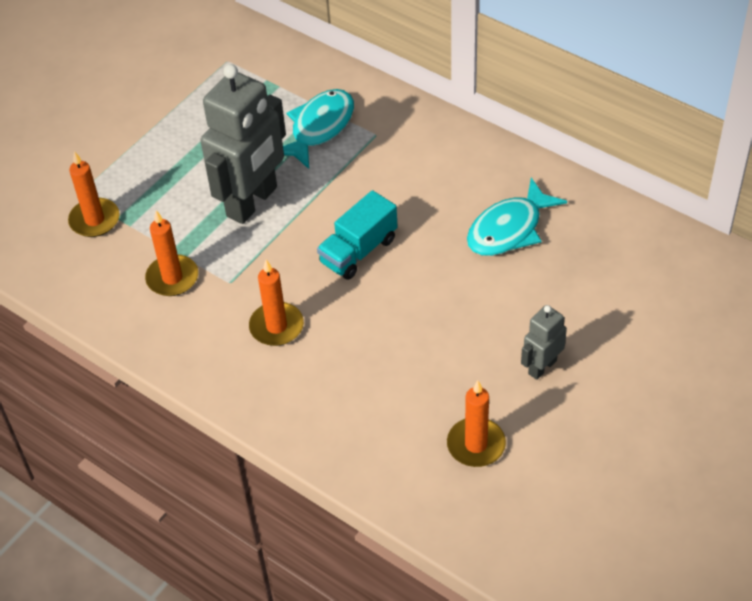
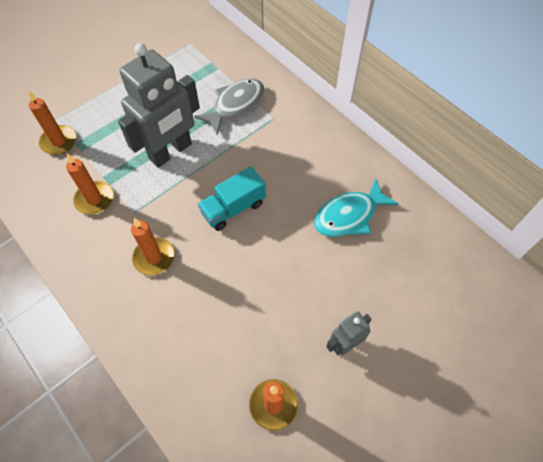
camera: 10 degrees right, 10 degrees up
turquoise fish [283,89,354,169] -> grey fish [194,79,264,136]

